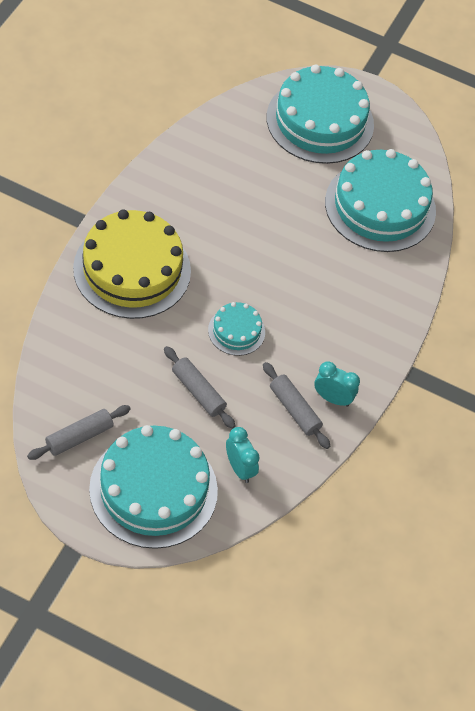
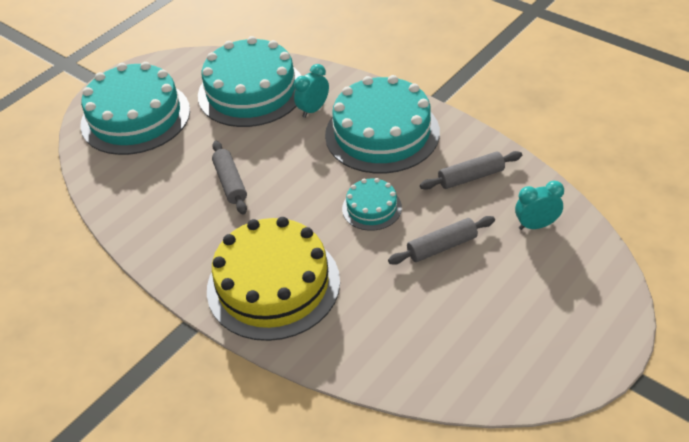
camera: 65 degrees left, 10 degrees down
grey rolling pin [27,405,131,460] -> grey rolling pin moved to [212,141,247,214]
turquoise cake [89,425,218,549] -> turquoise cake moved to [325,75,440,174]
turquoise clock [314,361,360,407] -> turquoise clock moved to [294,64,329,118]

